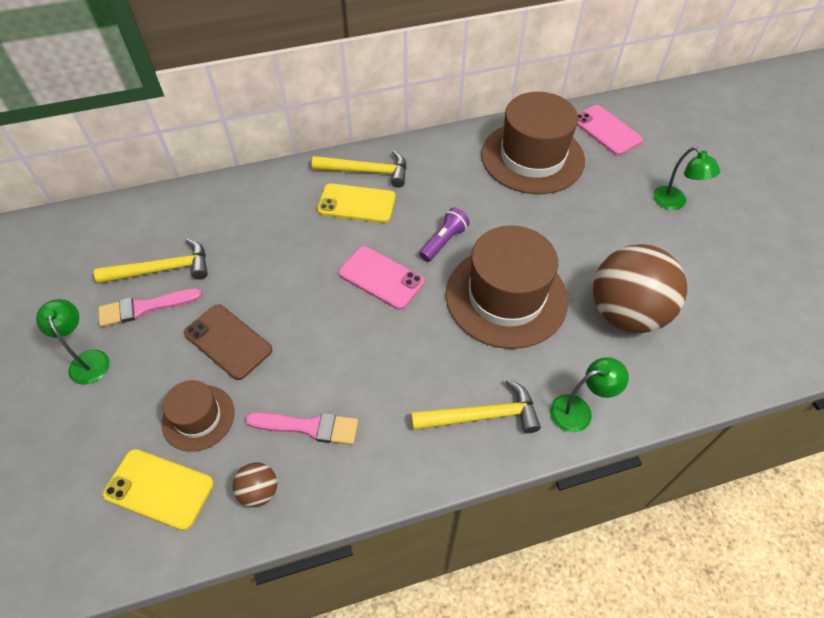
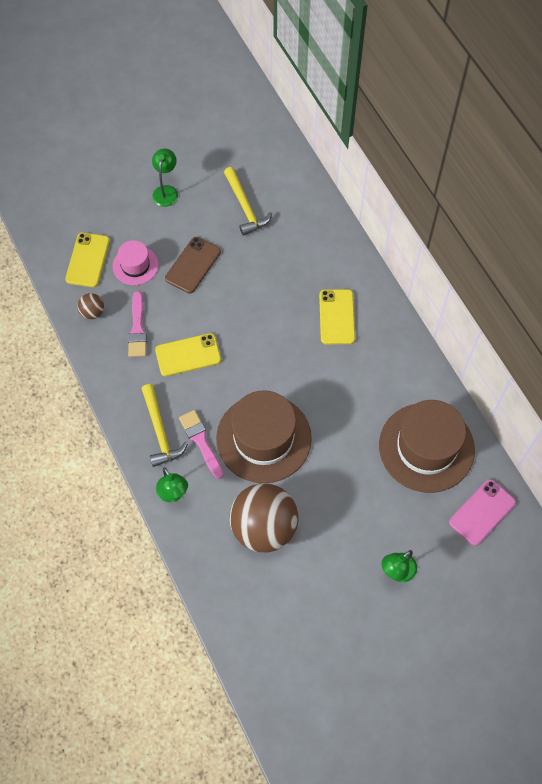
camera: 80 degrees right, 10 degrees up
green lamp [36,299,110,385] -> green lamp turned 45 degrees counterclockwise [152,148,178,207]
pink brush [98,288,202,327] -> pink brush moved to [179,410,223,479]
brown hat [162,380,235,452] -> pink hat [113,240,158,285]
yellow hammer [312,151,407,188] -> none
pink phone [338,246,424,310] -> none
purple flashlight [419,208,470,262] -> none
none -> yellow phone [155,333,221,376]

